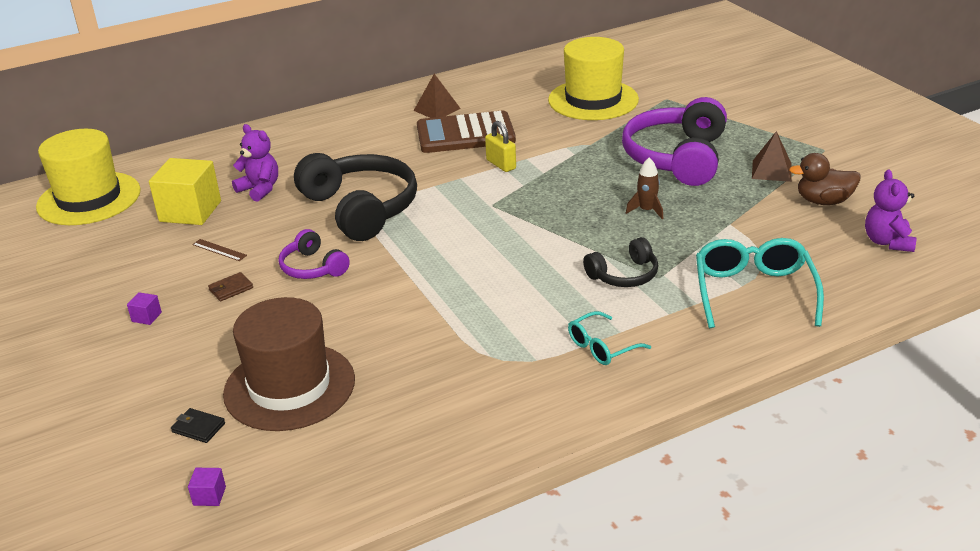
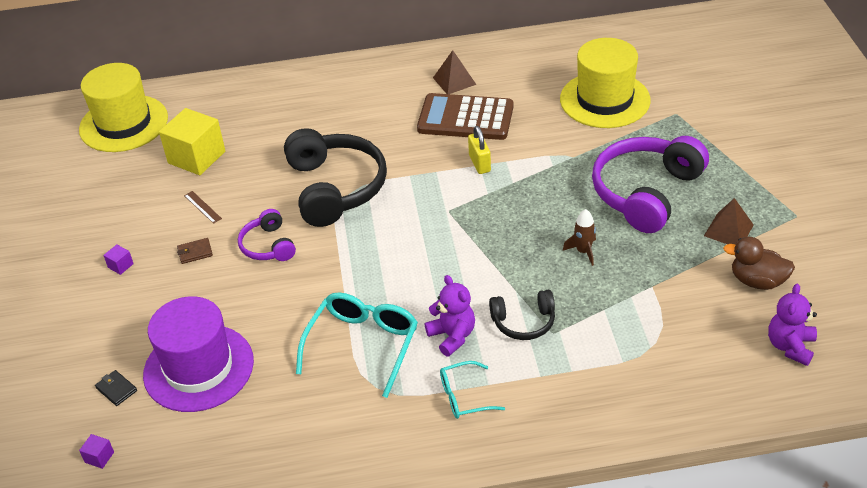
camera: 20 degrees right, 10 degrees up
brown hat [223,297,355,431] -> purple hat [143,296,254,412]
purple teddy bear [232,124,278,202] -> purple teddy bear moved to [425,275,475,356]
turquoise glasses [696,238,824,328] -> turquoise glasses moved to [296,292,418,398]

